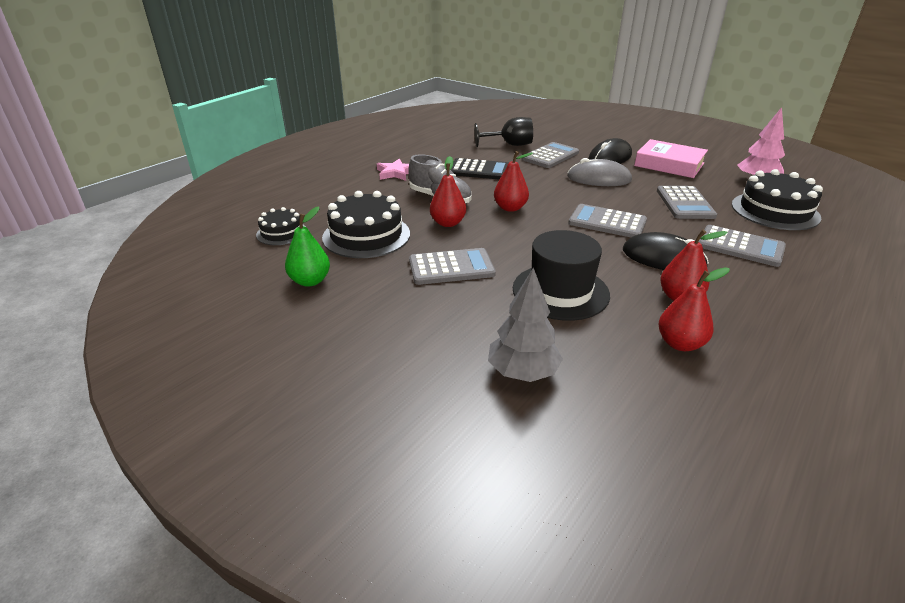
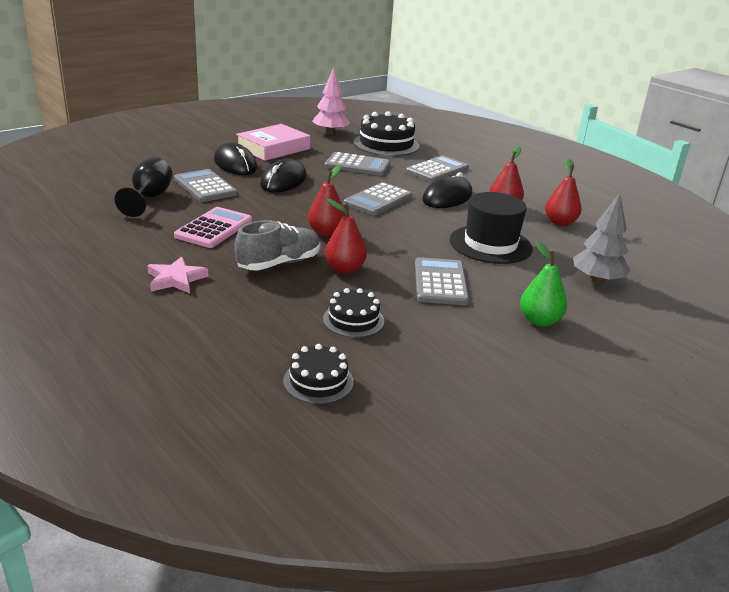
camera: 80 degrees left, 5 degrees down
green pear [285,206,330,287] -> green pear moved to [520,241,567,326]
black cake [322,191,410,258] -> black cake [323,288,384,338], size x0.57
black calculator [451,158,509,180] -> pink calculator [174,207,252,248]
grey mouse [567,158,632,186] -> black mouse [260,158,307,192]

